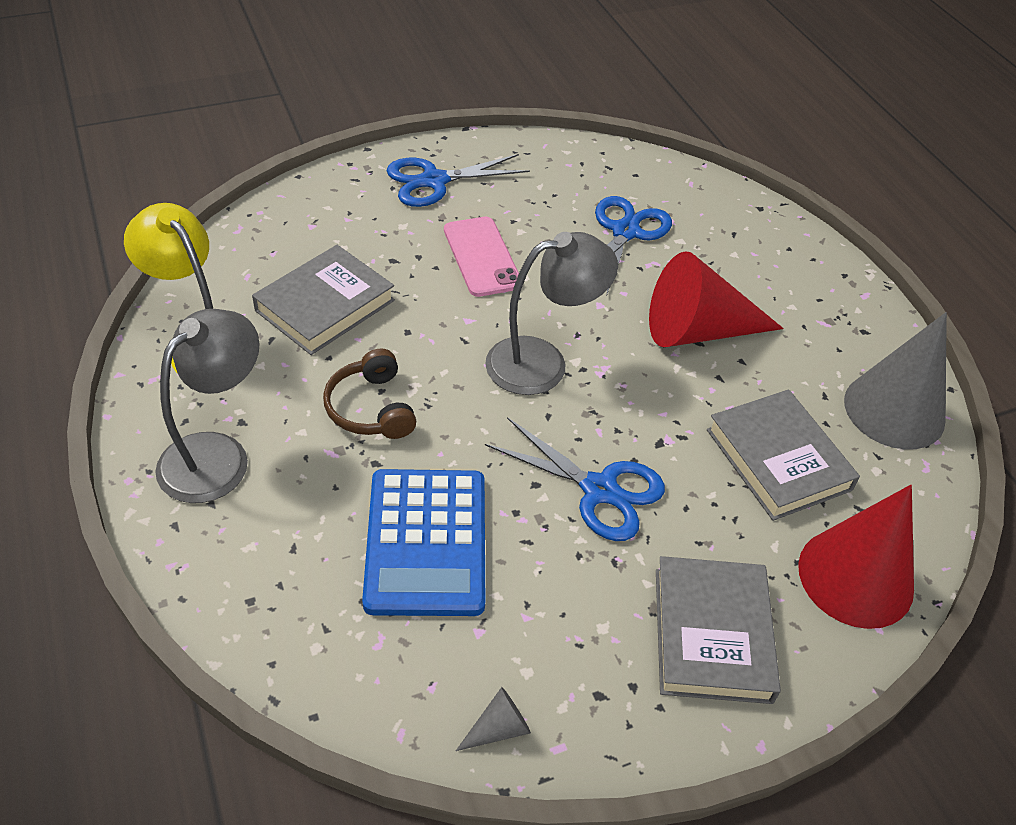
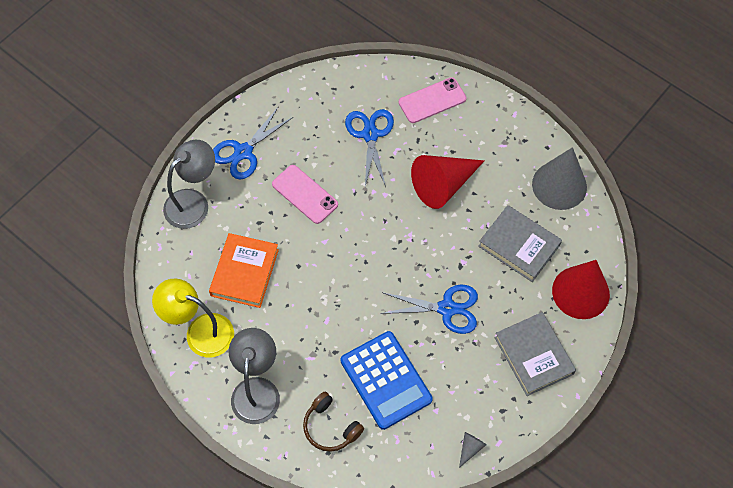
camera: 25 degrees left, 15 degrees up
grey book [252,245,395,355] -> orange book [209,233,279,308]
brown headphones [323,349,416,439] -> brown headphones moved to [303,392,364,452]
grey lamp [485,232,618,395] -> grey lamp moved to [163,140,215,229]
none -> pink phone [399,77,466,123]

